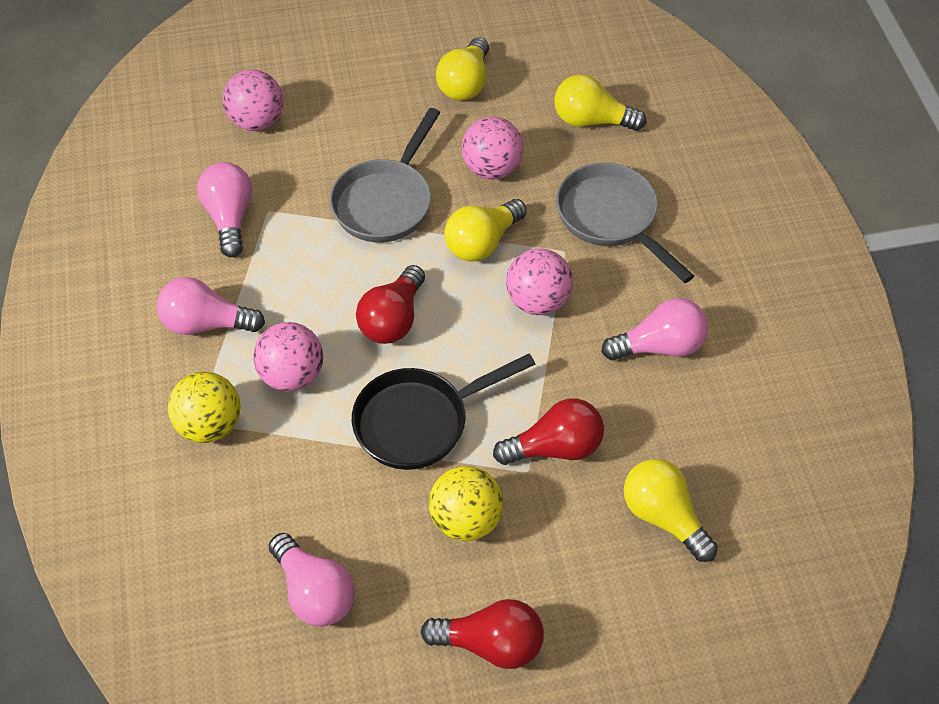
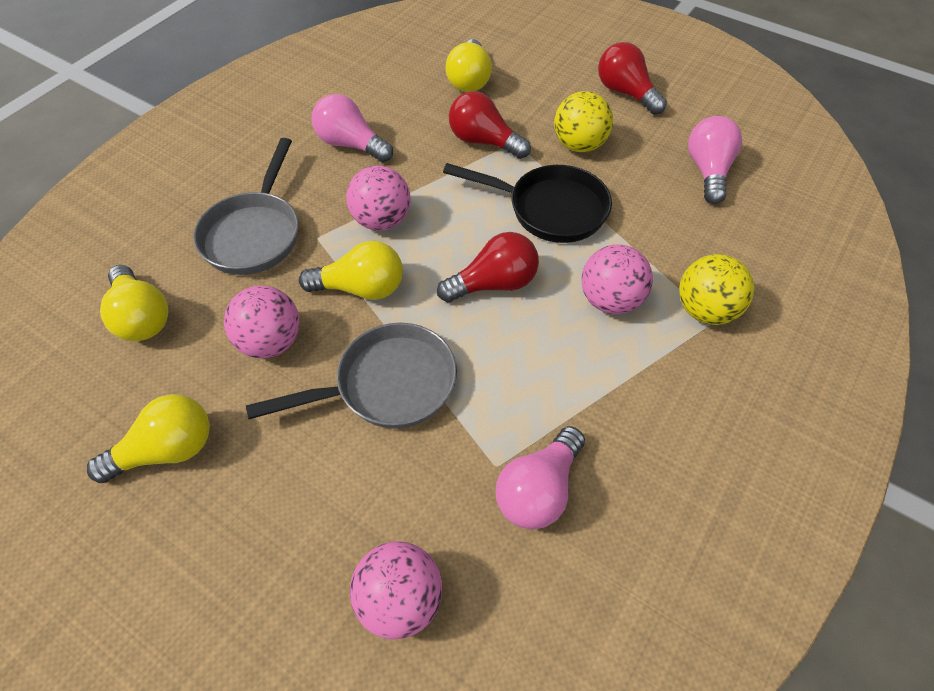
camera: 135 degrees left, 0 degrees up
pink light bulb [156,277,265,335] -> none

